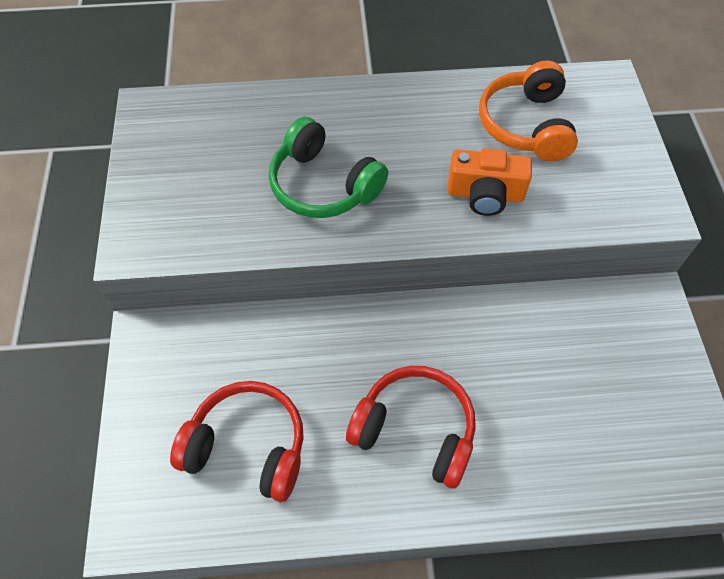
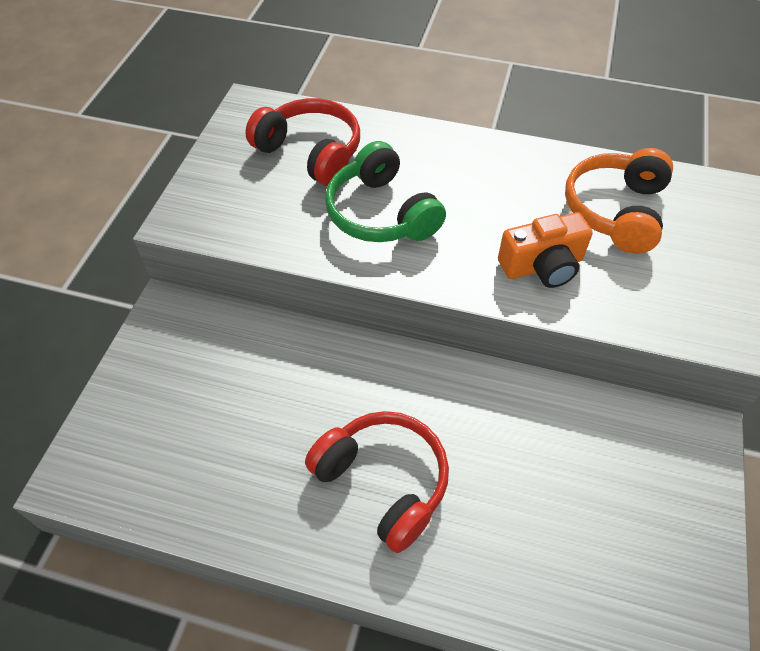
camera: 20 degrees right, 5 degrees down
red headphones [170,381,304,502] -> red headphones moved to [245,98,360,186]
orange camera [447,148,532,216] -> orange camera turned 45 degrees counterclockwise [498,212,593,288]

